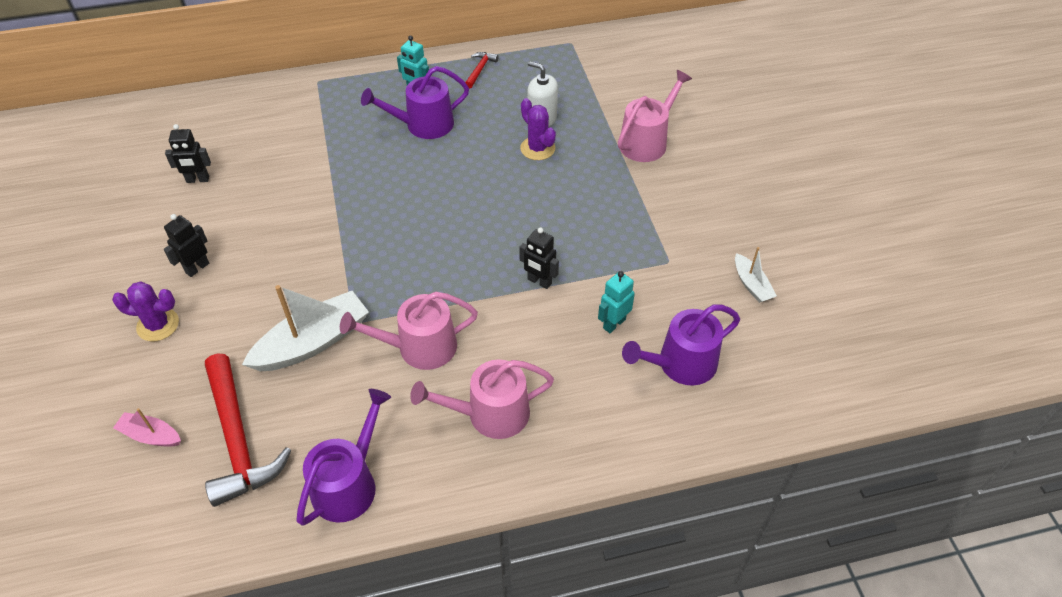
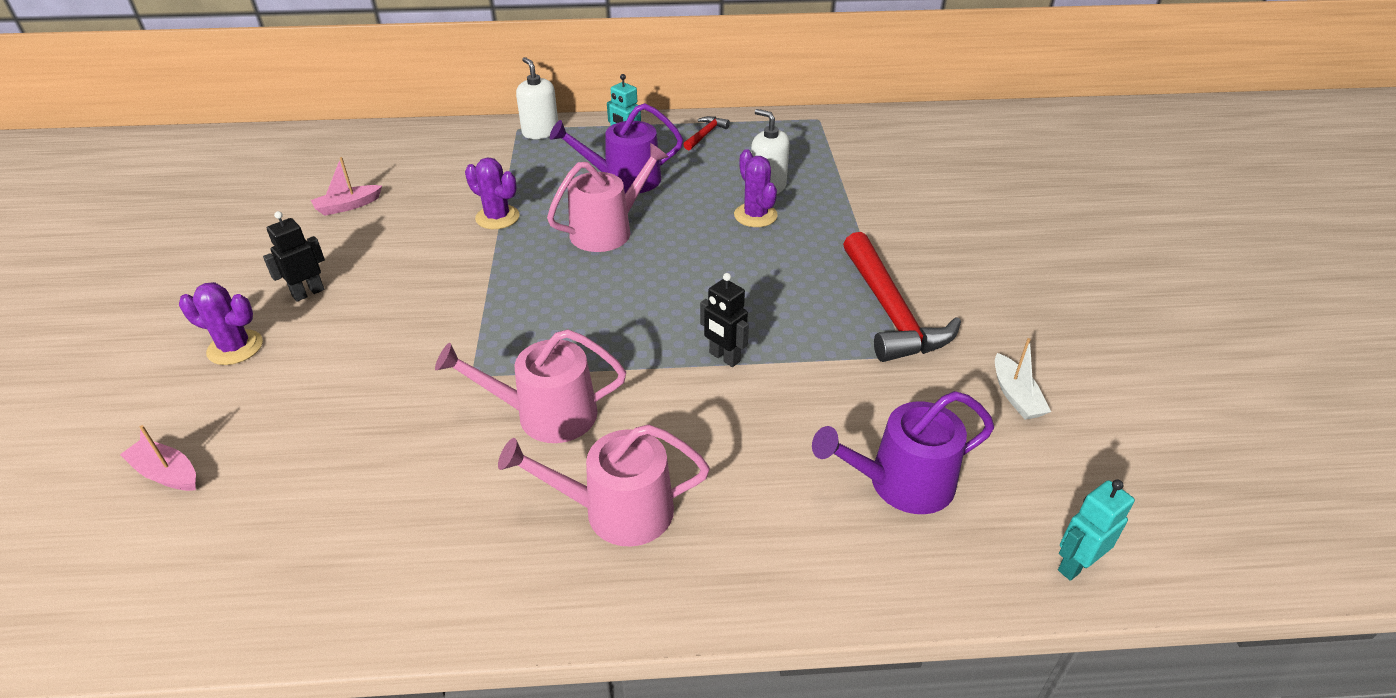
camera: 10 degrees right, 10 degrees down
black robot [165,124,211,183] -> pink boat [311,157,382,216]
red hammer [205,353,291,507] -> red hammer moved to [843,232,961,362]
white boat [242,285,369,371] -> none
purple watering can [296,389,391,526] -> none
turquoise robot [598,271,635,333] -> turquoise robot moved to [1058,480,1135,581]
pink watering can [618,70,692,162] -> pink watering can moved to [547,143,668,252]
none -> purple cactus [465,157,520,229]
none -> white soap dispenser [516,57,558,139]

